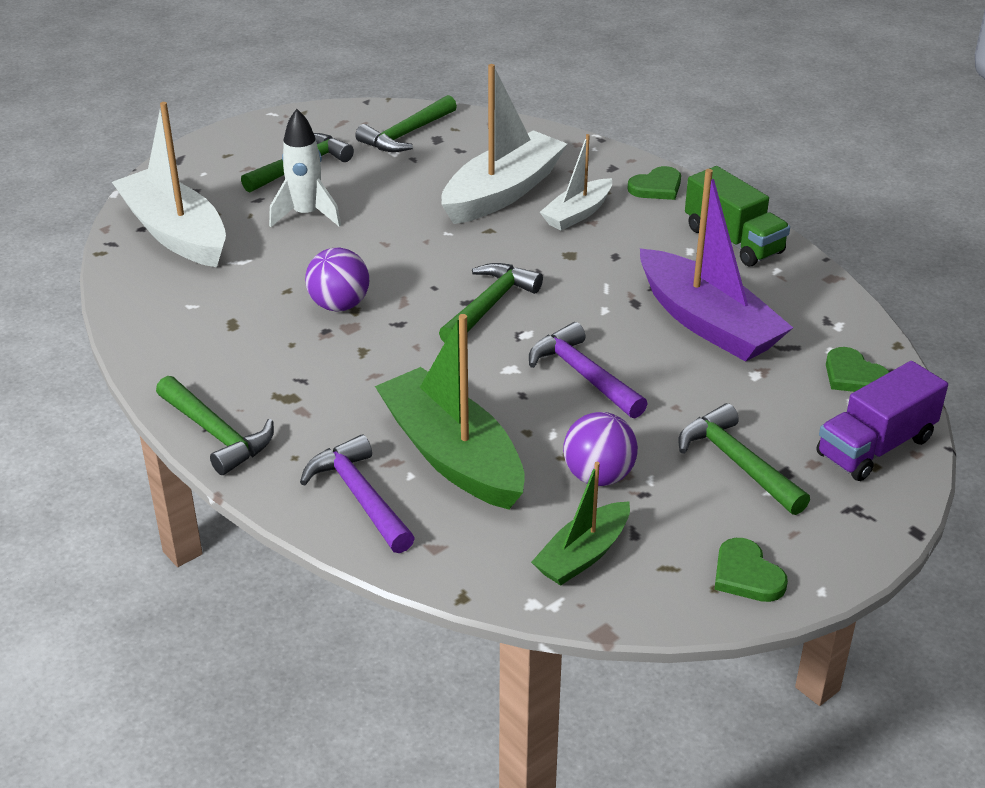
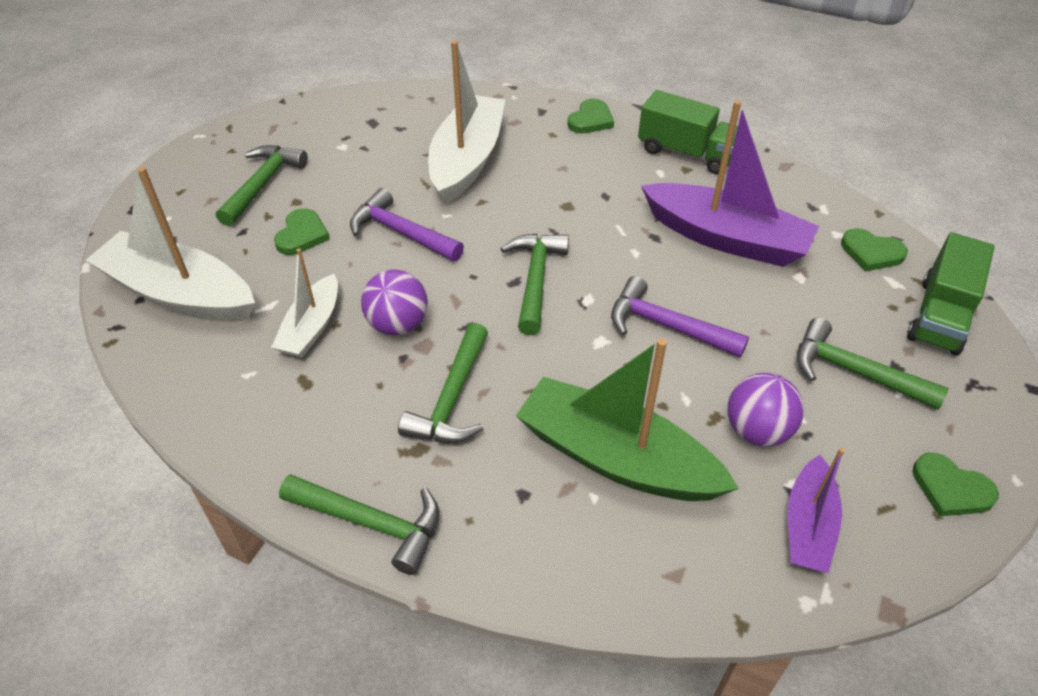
camera: 25 degrees left, 10 degrees up
white rocket [269,109,341,227] -> green heart [274,208,330,255]
purple hammer [300,435,415,553] -> purple hammer moved to [350,188,464,261]
green hammer [355,95,457,152] -> green hammer moved to [398,323,488,443]
green boat [531,462,630,586] -> purple boat [788,448,845,573]
white boat [540,134,612,231] -> white boat moved to [271,248,338,358]
purple truck [816,361,948,481] -> green truck [907,232,995,356]

